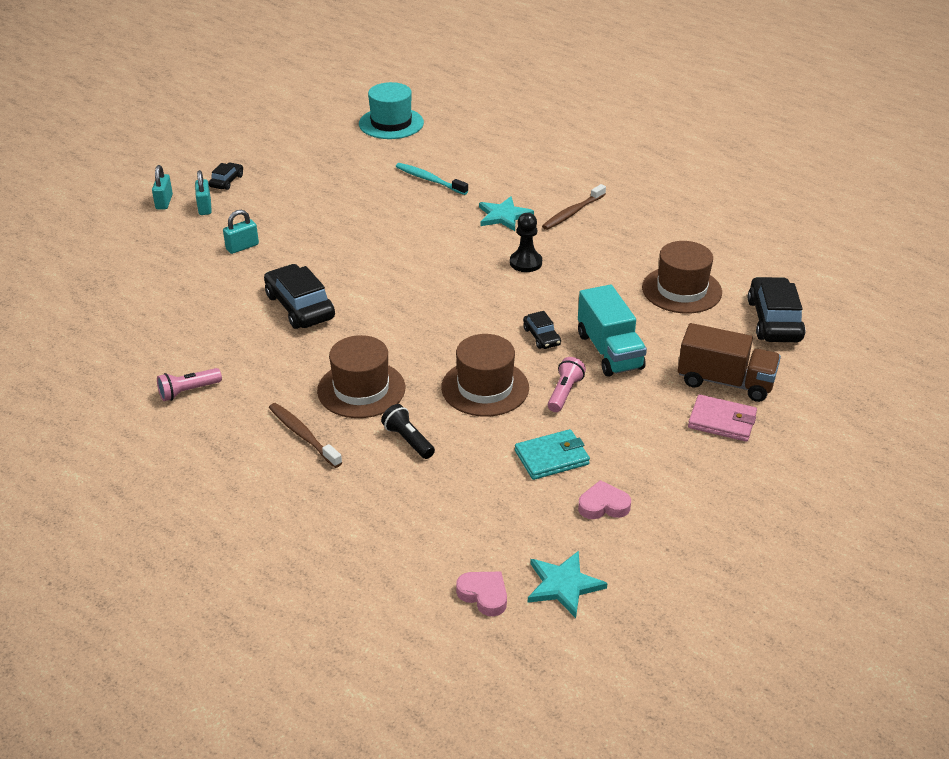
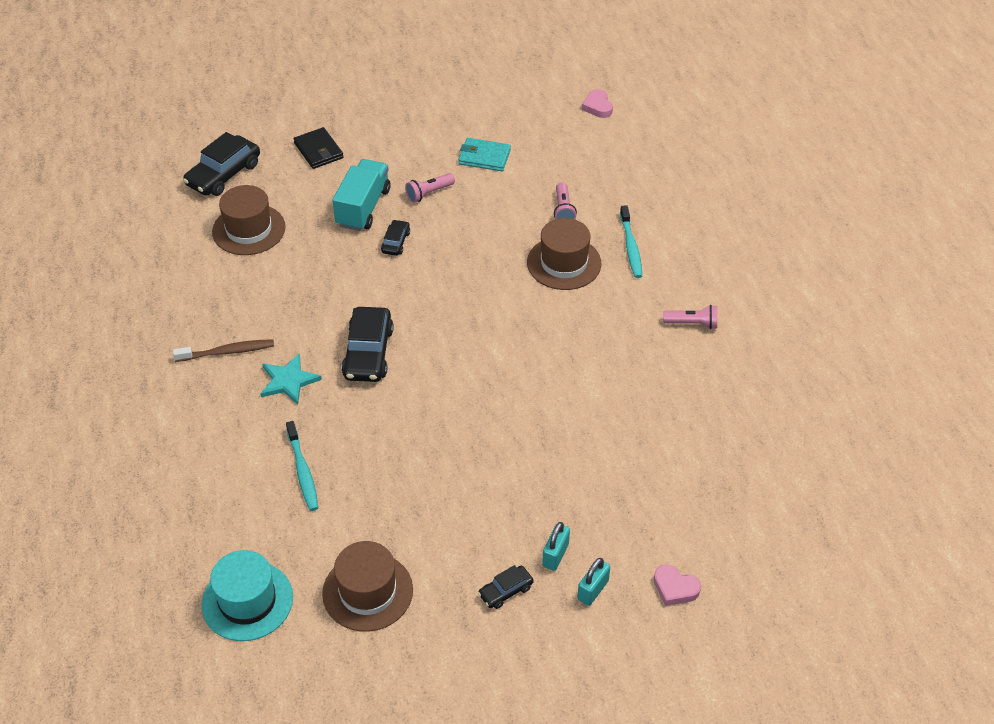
camera: 145 degrees left, 10 degrees up
turquoise padlock [223,210,259,254] -> none
black car [264,264,335,329] -> black car moved to [341,307,394,382]
brown toothbrush [269,403,342,468] -> turquoise toothbrush [620,205,642,278]
black flashlight [381,404,435,459] -> pink flashlight [554,182,577,219]
brown hat [441,334,529,417] -> brown hat moved to [322,541,413,632]
black pawn [510,213,542,272] -> none
turquoise star [528,551,608,618] -> none
pink heart [578,480,631,519] -> pink heart moved to [654,564,701,606]
brown truck [678,323,781,402] -> black wallet [294,127,344,169]
pink wallet [688,394,757,442] -> none

